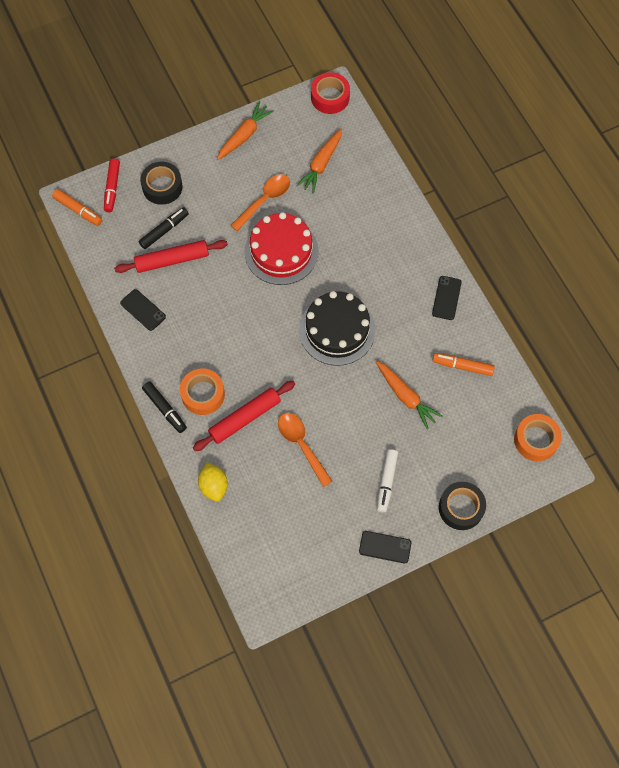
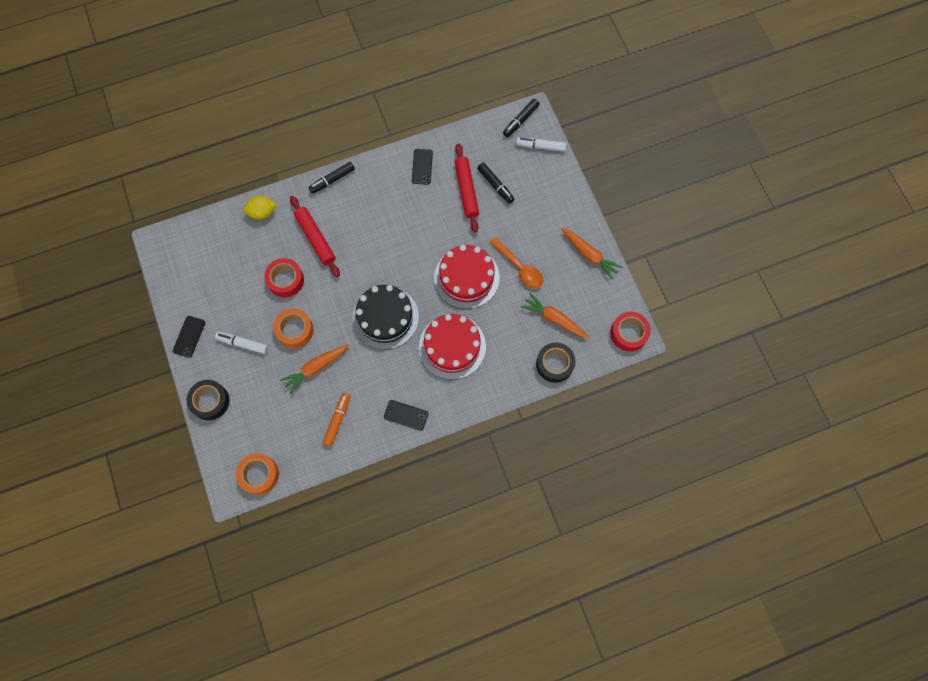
camera: 95 degrees right, 5 degrees up
orange marker [52,189,102,226] -> black marker [503,99,540,137]
red marker [104,159,120,212] -> white marker [516,137,566,152]
black phone [120,289,166,331] -> black phone turned 45 degrees counterclockwise [412,149,433,185]
black tape [140,162,183,205] -> black tape moved to [536,342,576,383]
orange tape [180,368,225,415] -> orange tape moved to [273,308,314,348]
orange spoon [278,413,332,487] -> red tape [264,258,304,297]
none -> red cake [419,314,486,380]

